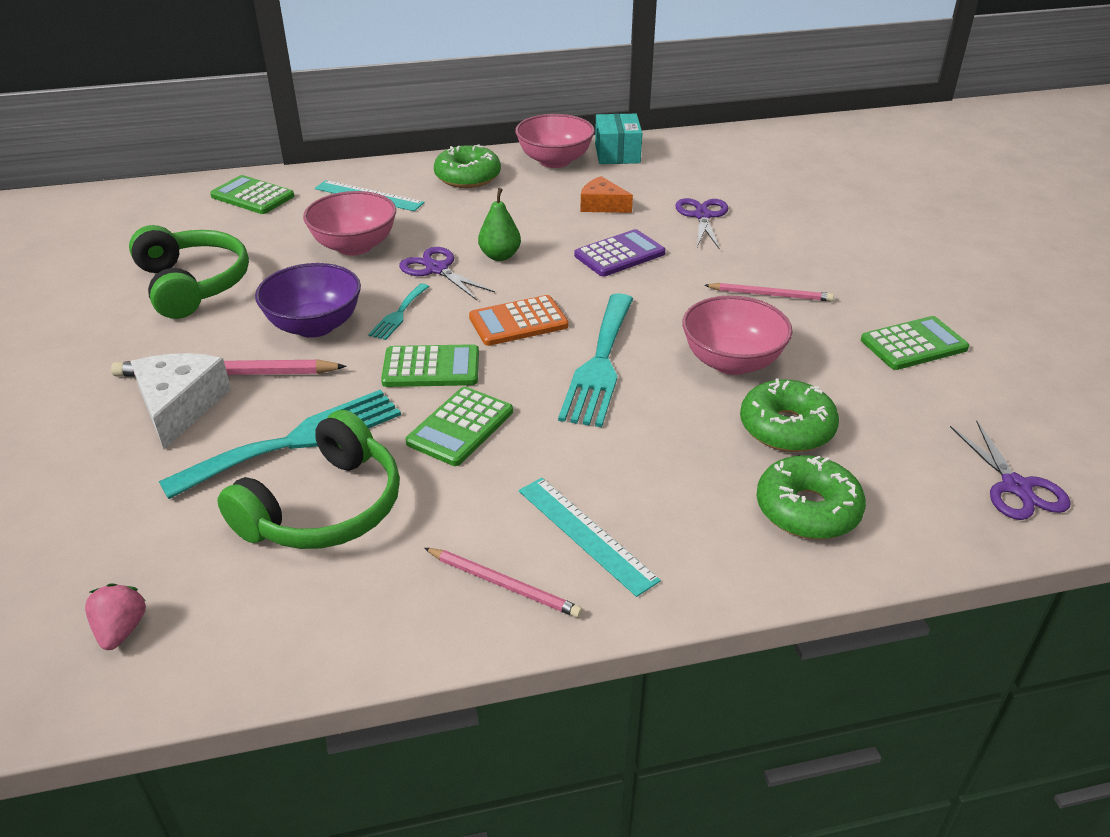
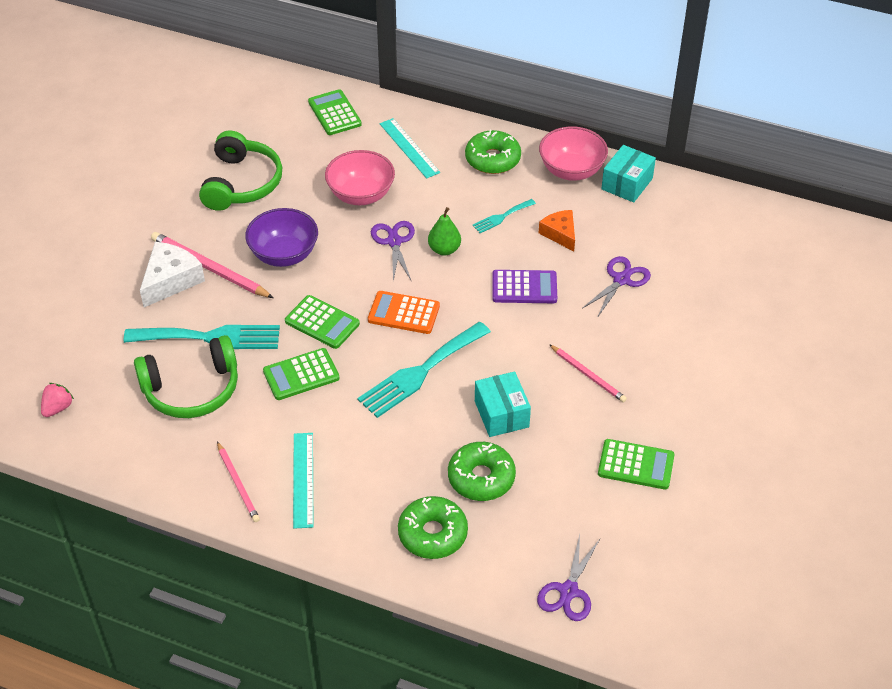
camera: 35 degrees right, 10 degrees up
turquoise fork [368,283,429,340] -> turquoise fork moved to [472,199,536,233]
pink bowl [682,295,793,375] -> turquoise box [475,371,531,437]

